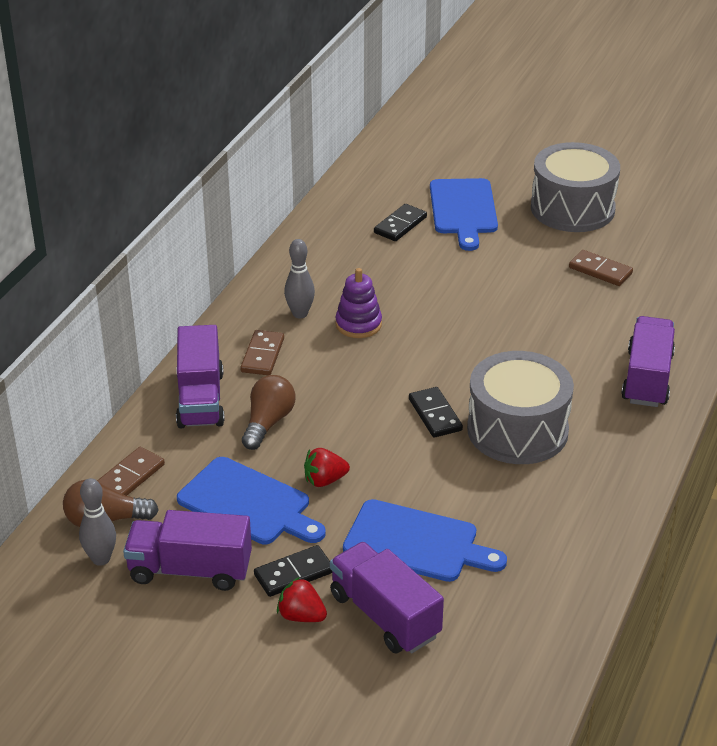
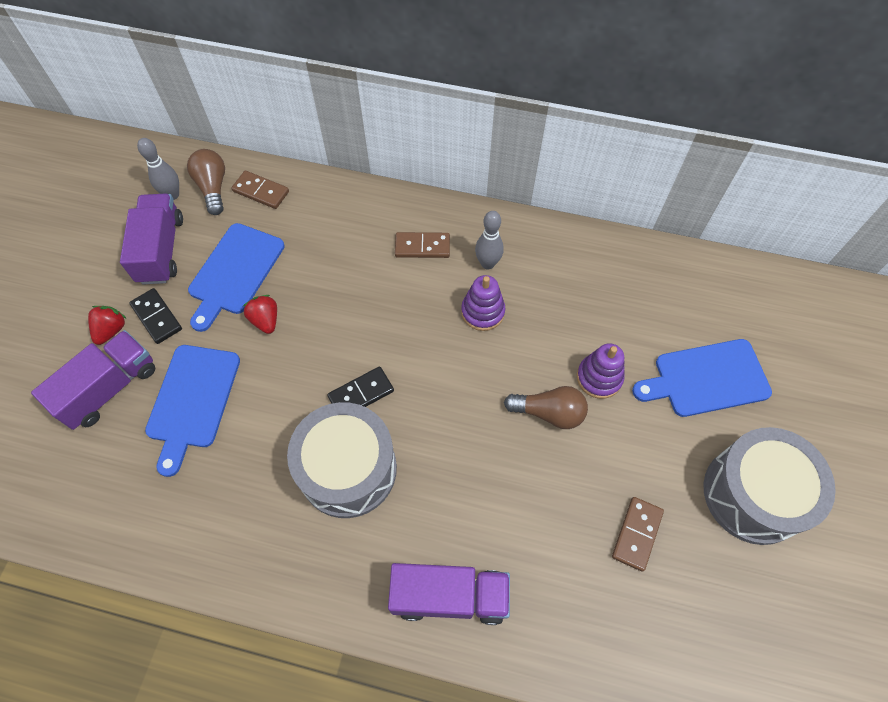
camera: 80 degrees right, 25 degrees up
purple truck [176,325,225,428] -> none
brown light bulb [242,375,296,450] -> brown light bulb moved to [504,386,588,429]
black domino [374,204,427,241] -> none
none -> purple stacking toy [577,343,624,399]

